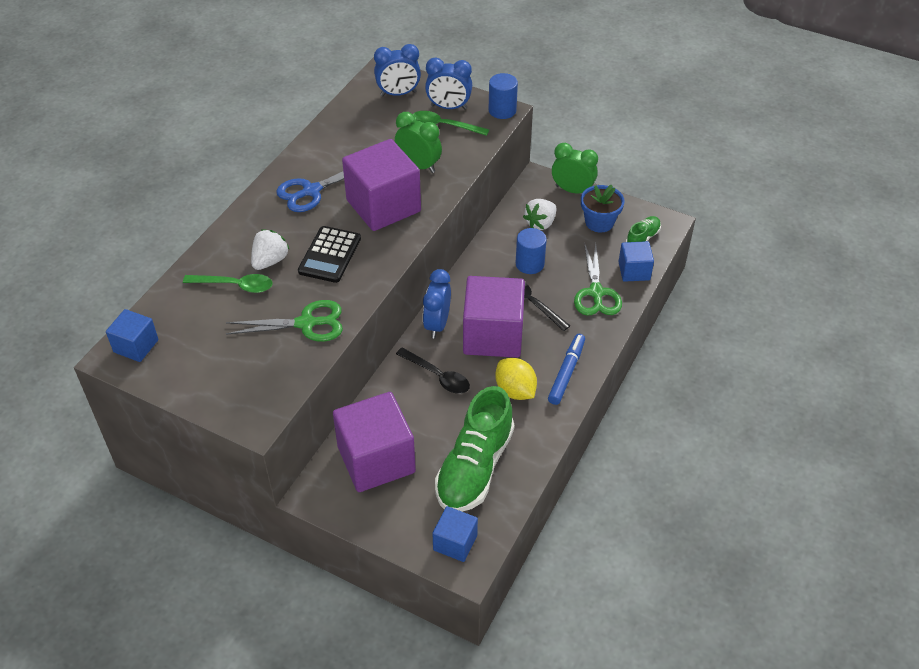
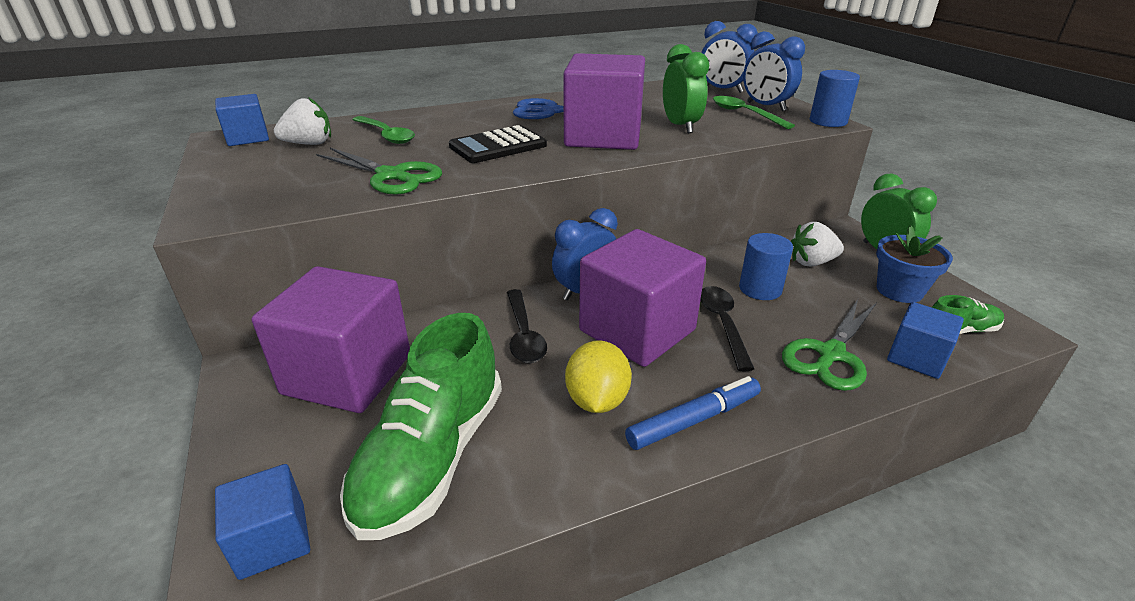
camera: 40 degrees right, 15 degrees down
white strawberry [251,229,290,270] -> white strawberry moved to [274,97,331,145]
green shoe [435,386,514,512] -> green shoe turned 45 degrees counterclockwise [340,313,502,540]

